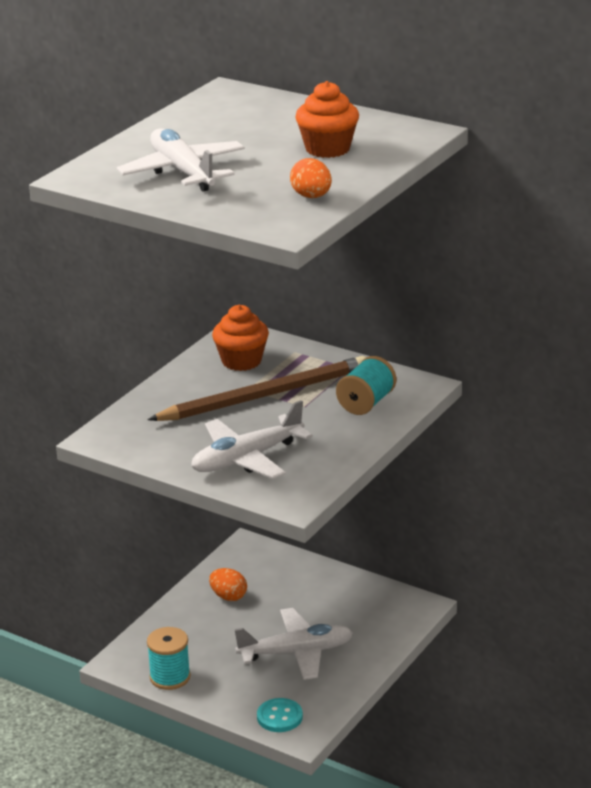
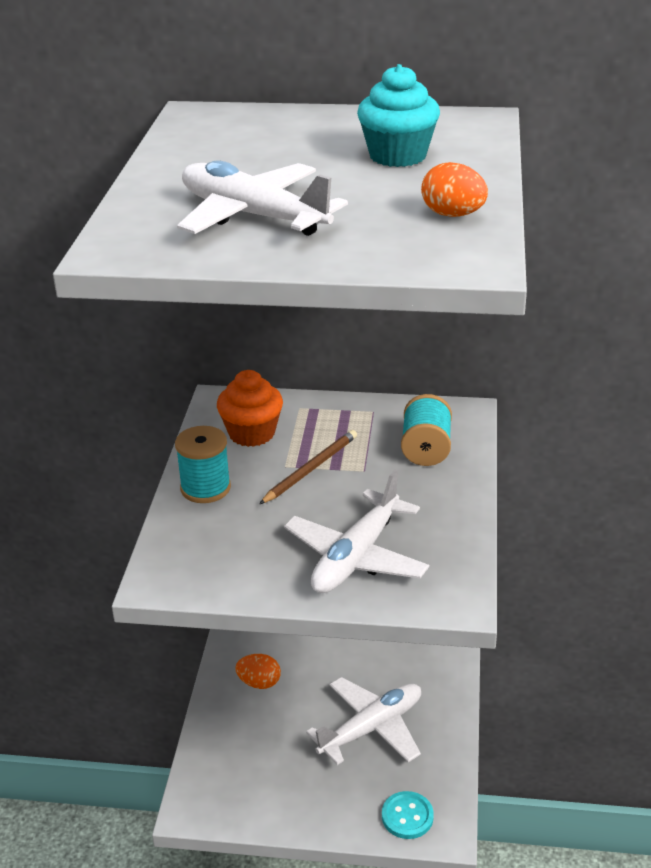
camera: 25 degrees left, 5 degrees up
turquoise spool [147,627,191,690] -> turquoise spool moved to [175,426,231,503]
brown pencil [148,356,366,421] -> brown pencil [259,430,357,504], size x0.52
orange cupcake [295,81,359,158] -> turquoise cupcake [357,64,440,167]

